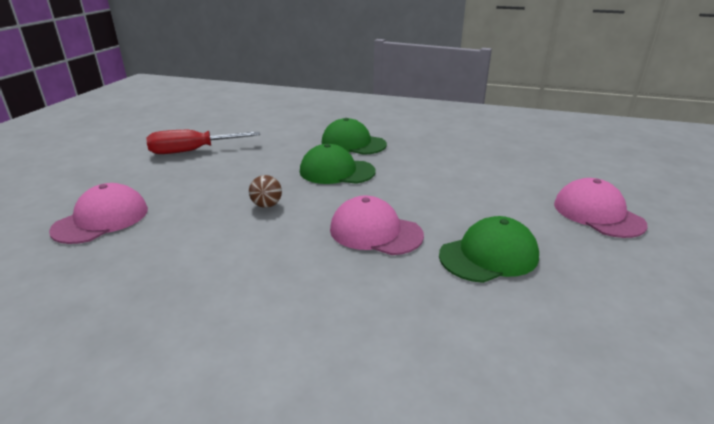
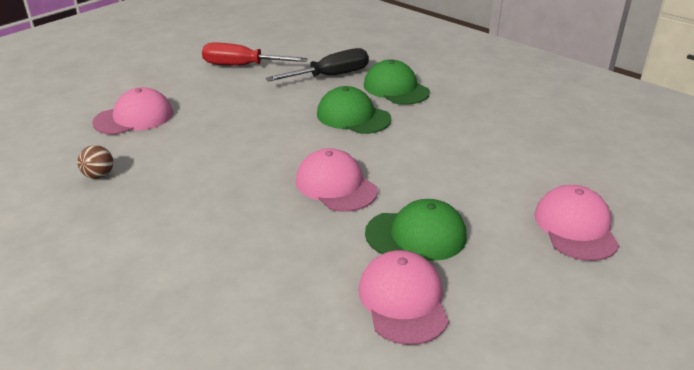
camera: 25 degrees right, 5 degrees up
brown ball [249,175,282,208] -> brown ball moved to [77,145,113,179]
none -> black screwdriver [265,48,369,82]
none -> pink cap [359,250,449,345]

